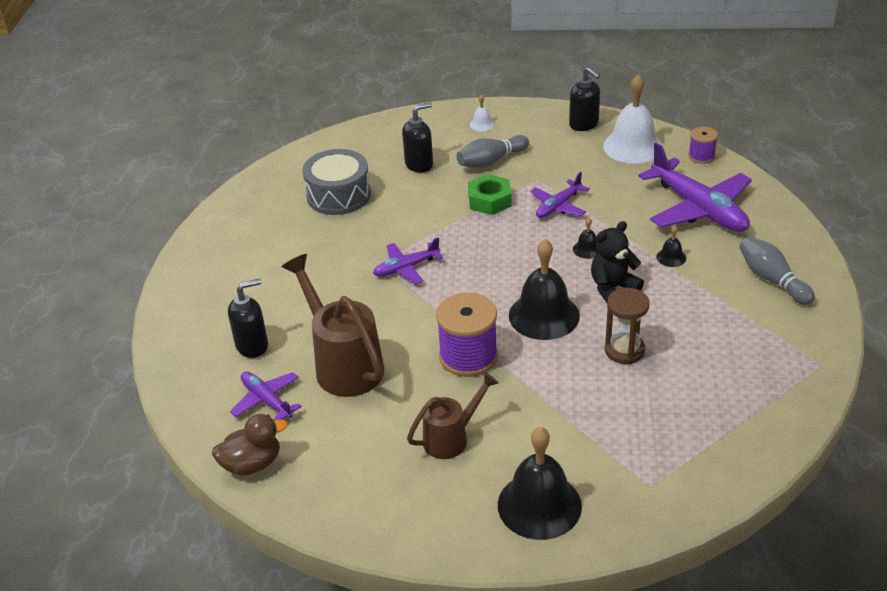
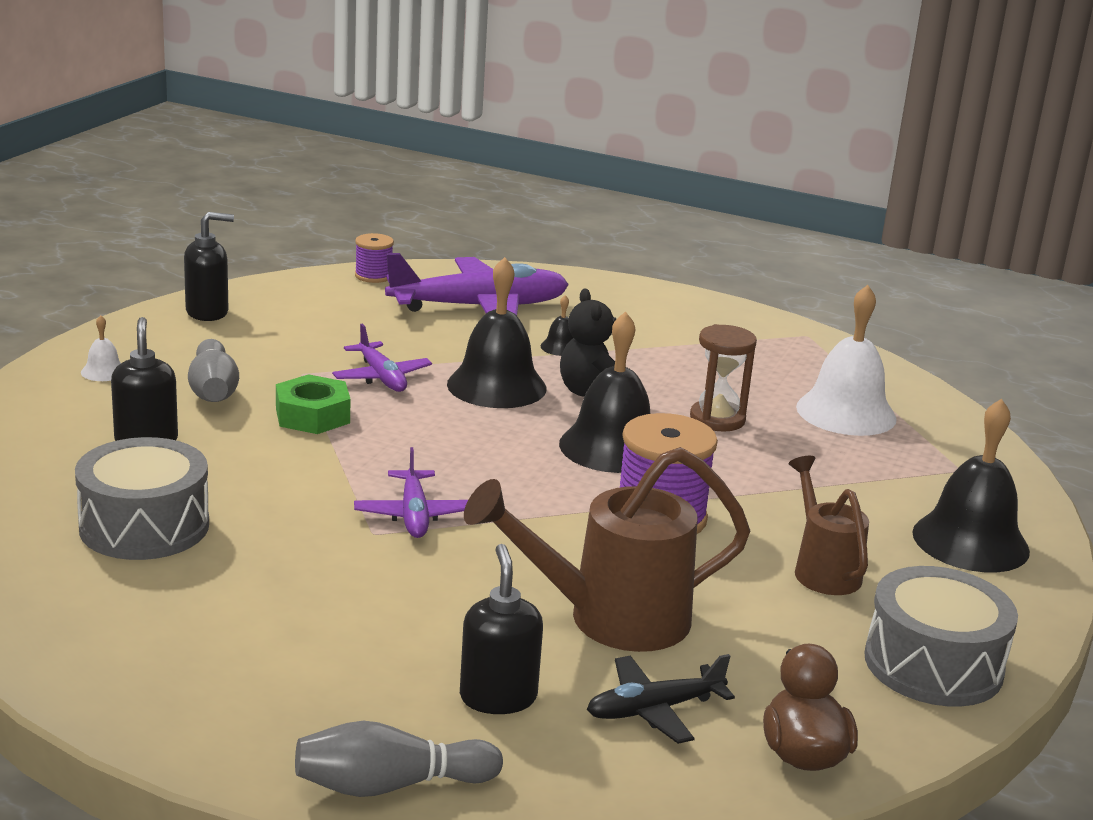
camera: 75 degrees left, 15 degrees down
purple plane [230,372,302,421] -> black plane [587,654,735,744]
black bell [573,218,598,259] -> black bell [447,257,546,408], size x2.28
white bell [603,74,663,164] -> white bell moved to [796,285,896,436]
grey bowling pin [740,236,815,305] -> grey bowling pin moved to [295,721,503,797]
none -> grey drum [864,566,1018,707]

